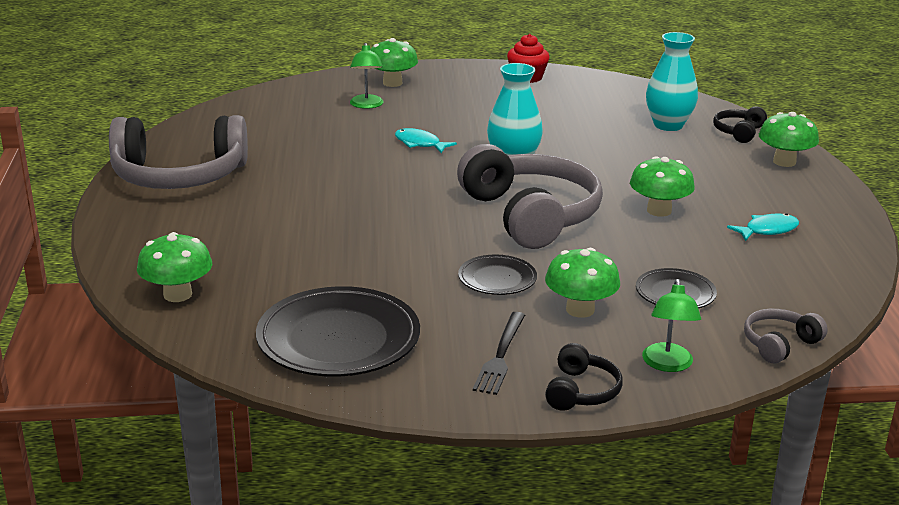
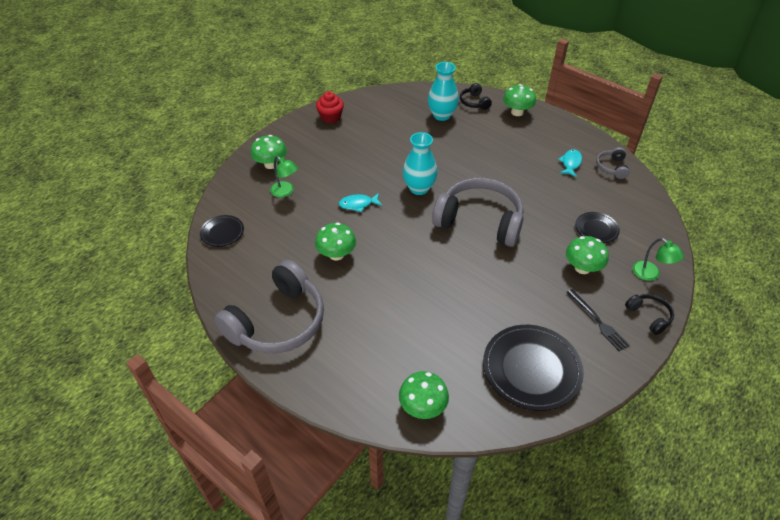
camera: 45 degrees left, 20 degrees up
black plate [458,255,537,295] -> black plate moved to [200,215,244,247]
green mushroom [630,156,695,217] -> green mushroom moved to [315,222,356,261]
grey headphones [744,309,827,363] -> grey headphones moved to [596,147,630,179]

